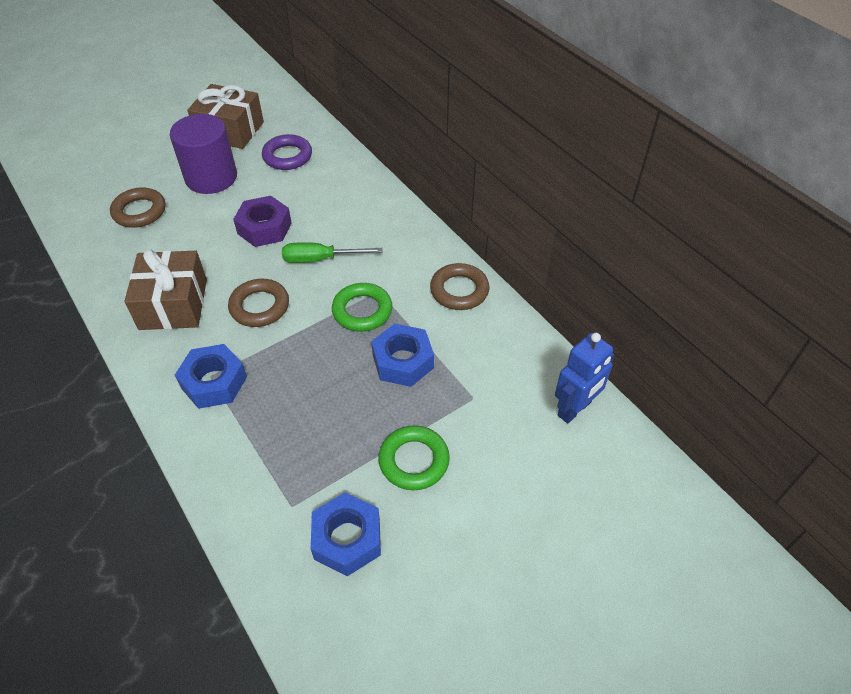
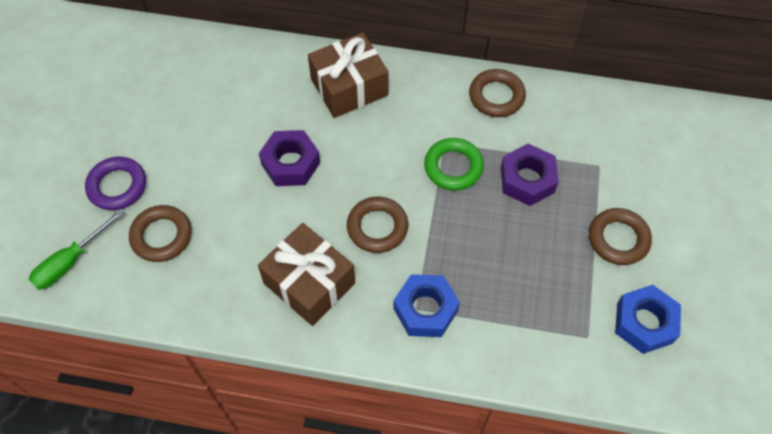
camera: 45 degrees left, 10 degrees up
purple cylinder [170,114,237,194] -> none
brown gift [187,84,264,149] -> brown gift moved to [308,32,388,118]
purple ring [262,134,312,170] -> purple ring moved to [85,157,146,210]
green screwdriver [282,242,383,263] -> green screwdriver moved to [29,210,124,290]
blue nut [371,324,434,387] -> purple nut [501,144,559,206]
green ring [378,425,450,490] -> brown ring [589,208,652,265]
blue robot [555,333,614,423] -> none

